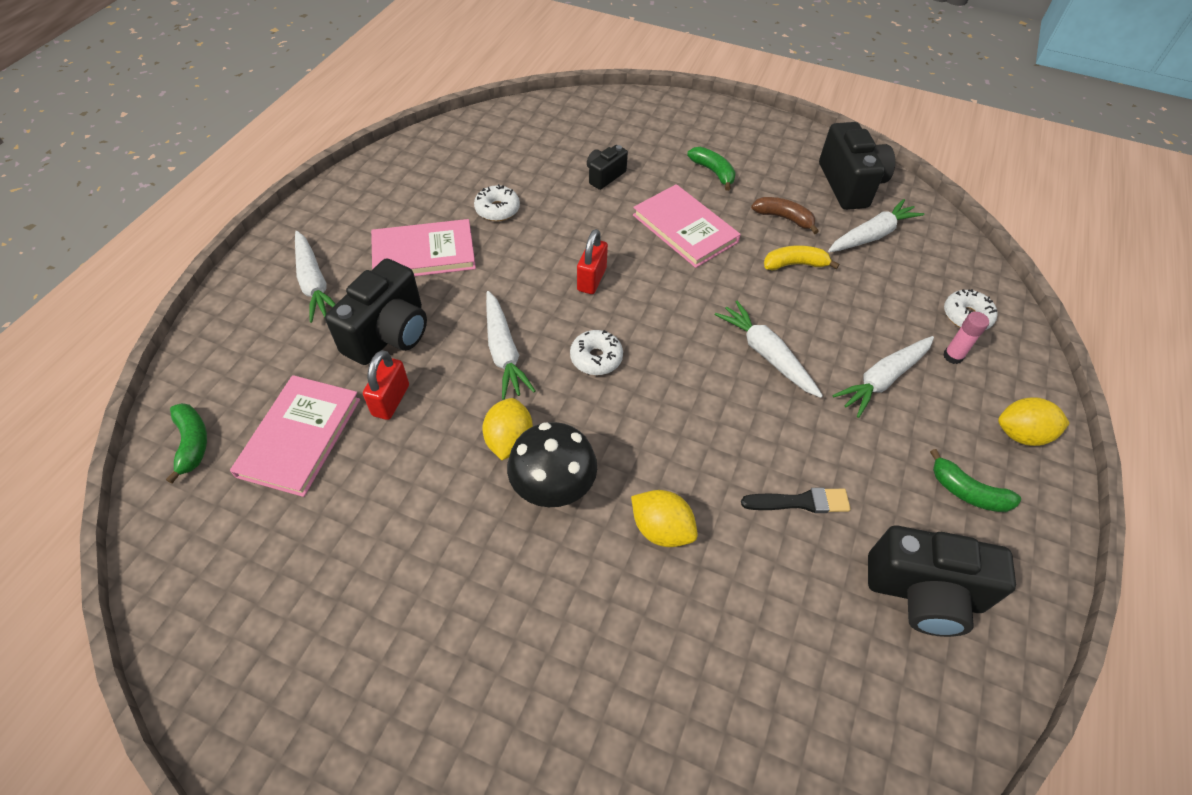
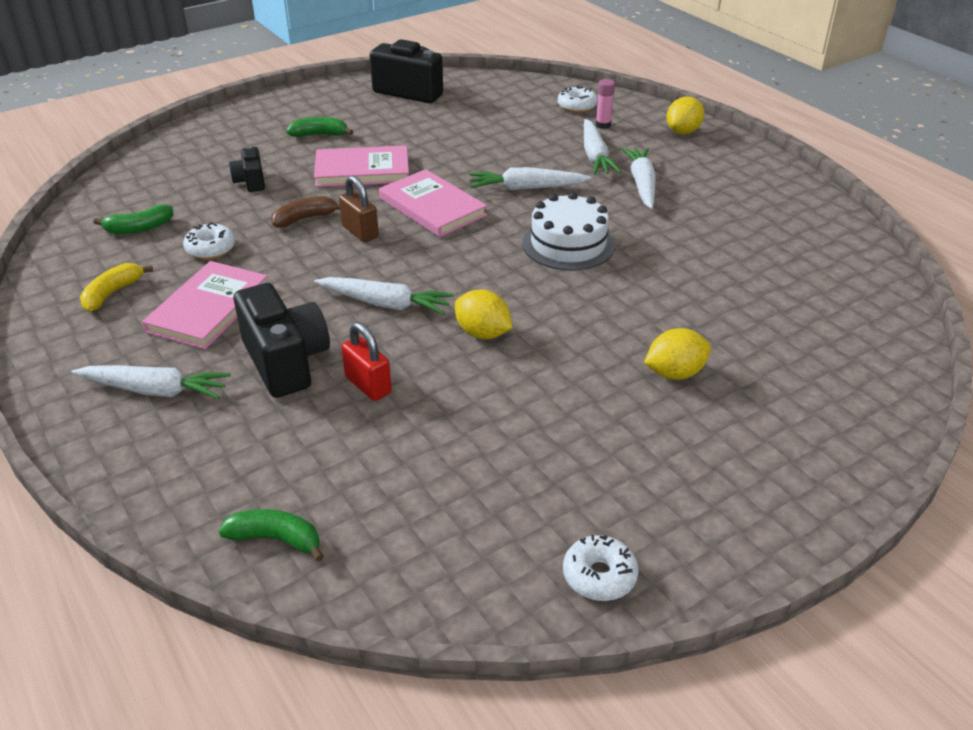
camera: 55 degrees left, 15 degrees down
pink book [230,375,360,497] -> pink book moved to [379,169,487,237]
black mushroom [507,422,597,507] -> none
white donut [570,330,623,375] -> white donut moved to [563,535,639,601]
red padlock [577,229,608,294] -> brown padlock [339,175,379,242]
yellow lemon [631,490,698,547] -> yellow lemon moved to [644,328,711,380]
black brush [741,488,851,513] -> none
brown banana [751,197,819,234] -> brown banana moved to [271,196,340,228]
yellow banana [764,245,839,271] -> yellow banana moved to [80,263,153,312]
white carrot [828,199,924,252] -> white carrot moved to [622,147,656,209]
black camera [868,525,1016,637] -> none
green banana [930,449,1021,512] -> green banana moved to [93,205,173,234]
none -> white cake [522,192,615,271]

